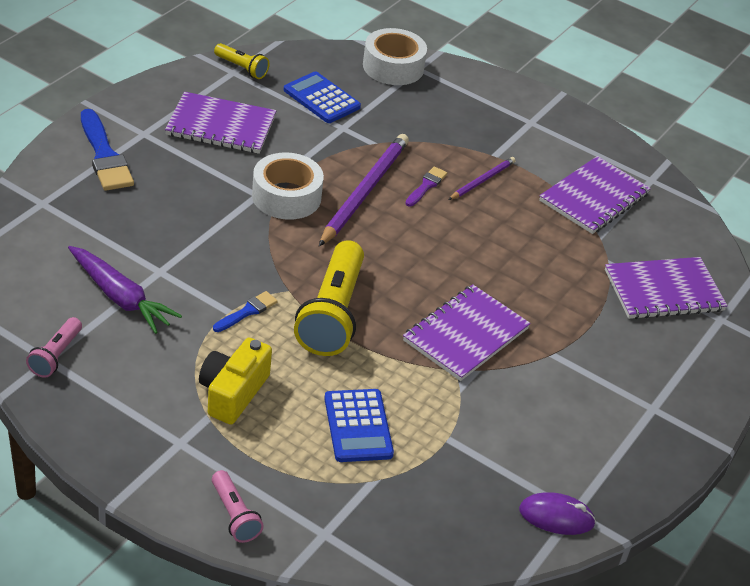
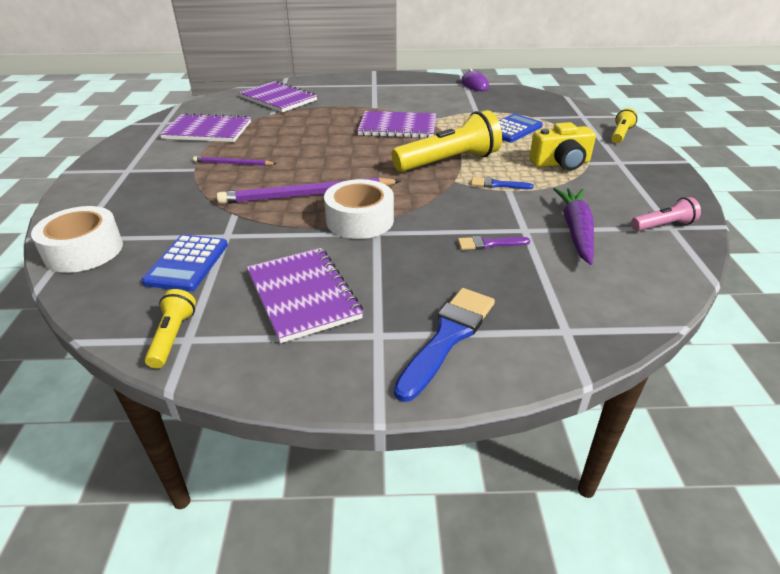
camera: 120 degrees left, 5 degrees down
pink flashlight [212,470,264,543] -> yellow flashlight [611,108,638,143]
purple brush [405,167,447,207] -> purple brush moved to [458,236,530,250]

